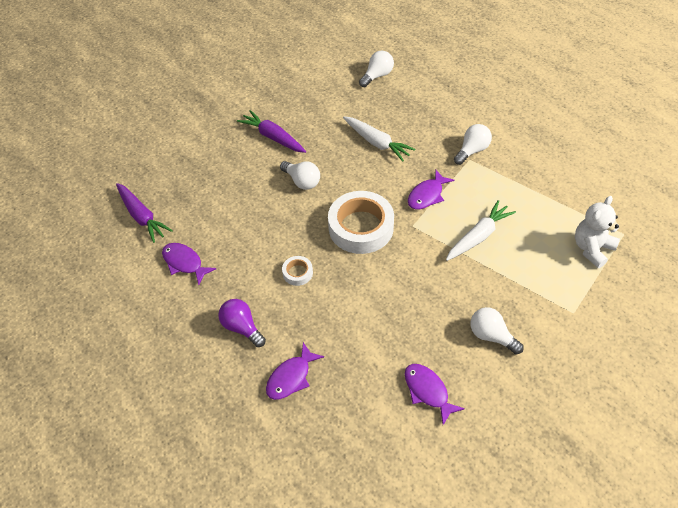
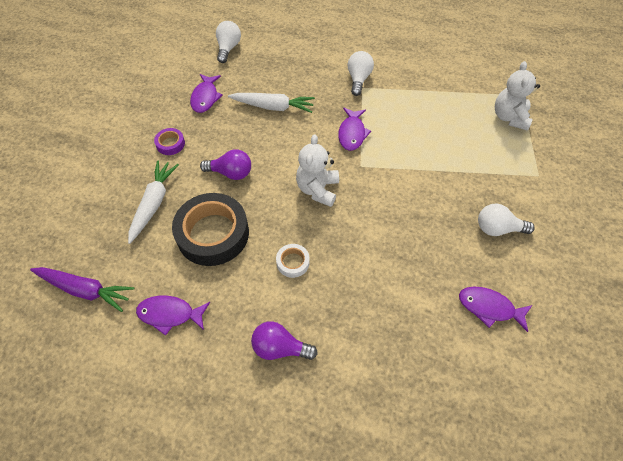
camera: 35 degrees left, 5 degrees up
purple carrot [237,110,306,153] -> purple tape [154,128,185,155]
purple fish [266,342,324,400] -> purple fish moved to [190,74,223,113]
white light bulb [280,161,320,190] -> purple light bulb [200,149,251,180]
white tape [328,191,394,254] -> white teddy bear [296,134,339,207]
white carrot [446,200,516,261] -> white carrot moved to [128,160,179,244]
none -> black tape [172,193,249,266]

